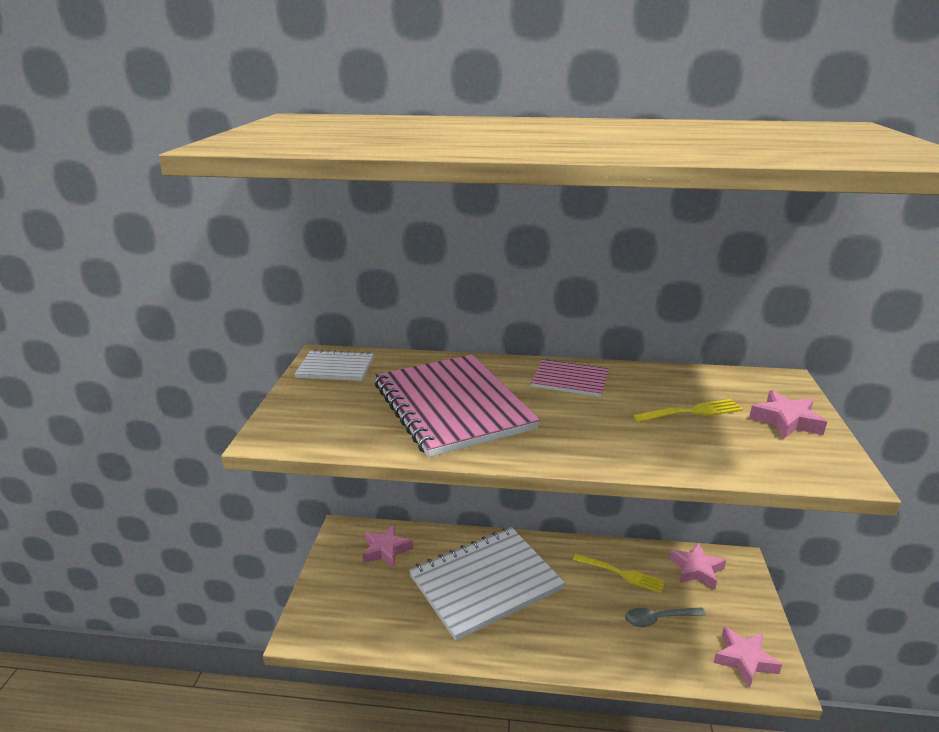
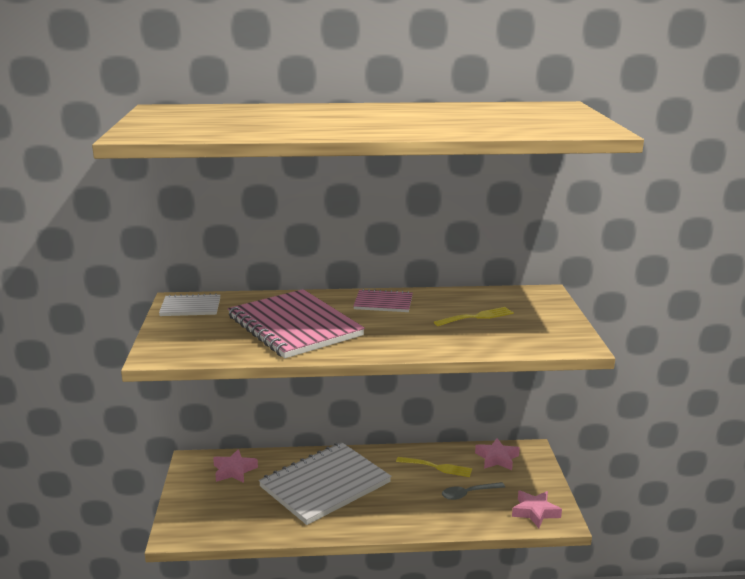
camera: 10 degrees left, 5 degrees down
pink star [749,390,827,439] -> none

